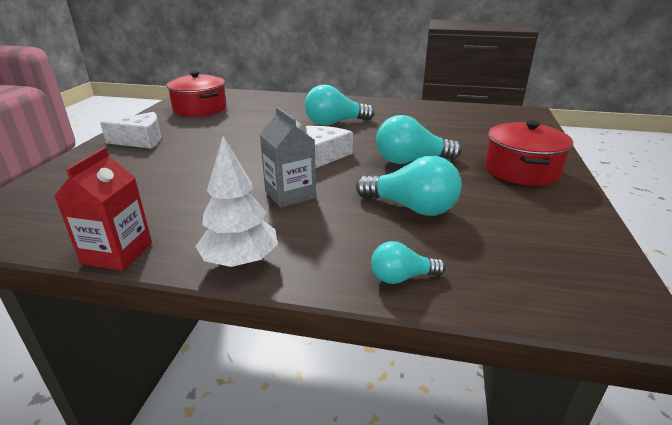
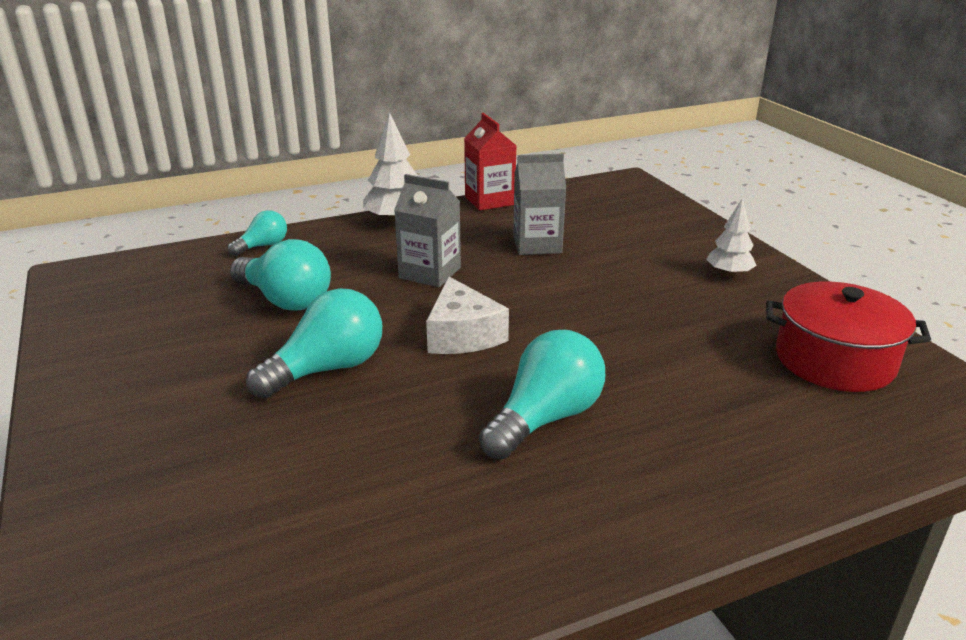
camera: 145 degrees right, 0 degrees up
white cheese [100,112,161,149] -> white tree [706,198,757,277]
turquoise light bulb [356,156,462,216] -> turquoise light bulb turned 135 degrees counterclockwise [230,239,331,311]
red pot [485,120,573,186] -> none
none -> grey carton [513,154,566,255]

